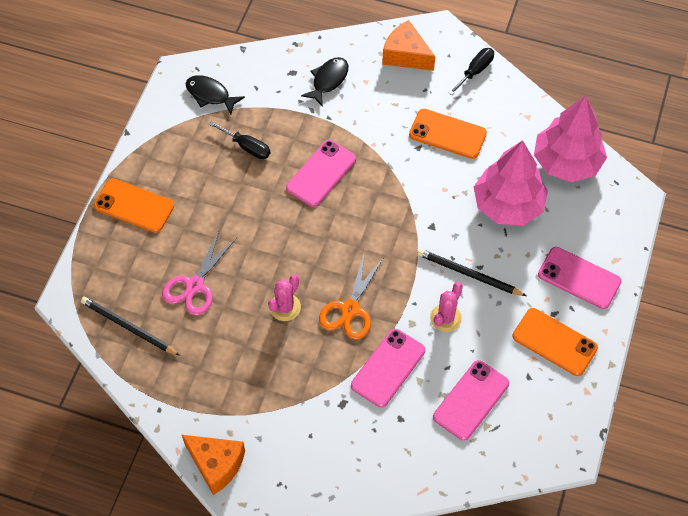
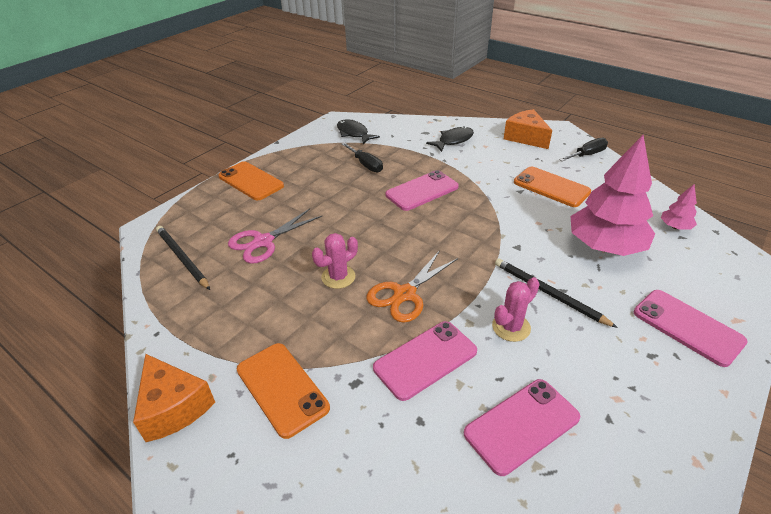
camera: 20 degrees right, 20 degrees down
orange phone [512,308,598,376] -> orange phone moved to [237,343,330,439]
pink tree [534,96,607,182] -> pink tree [661,184,697,229], size x0.43

